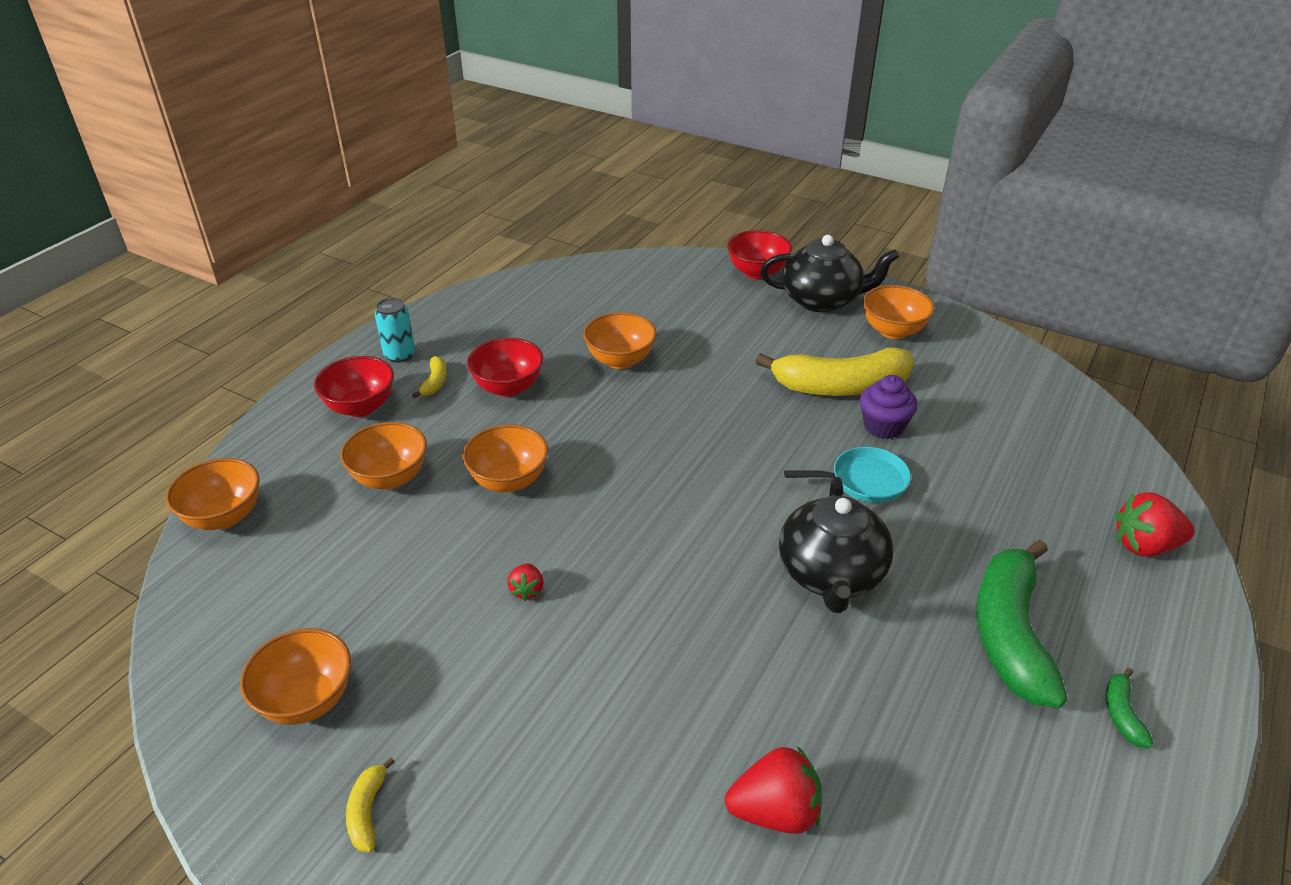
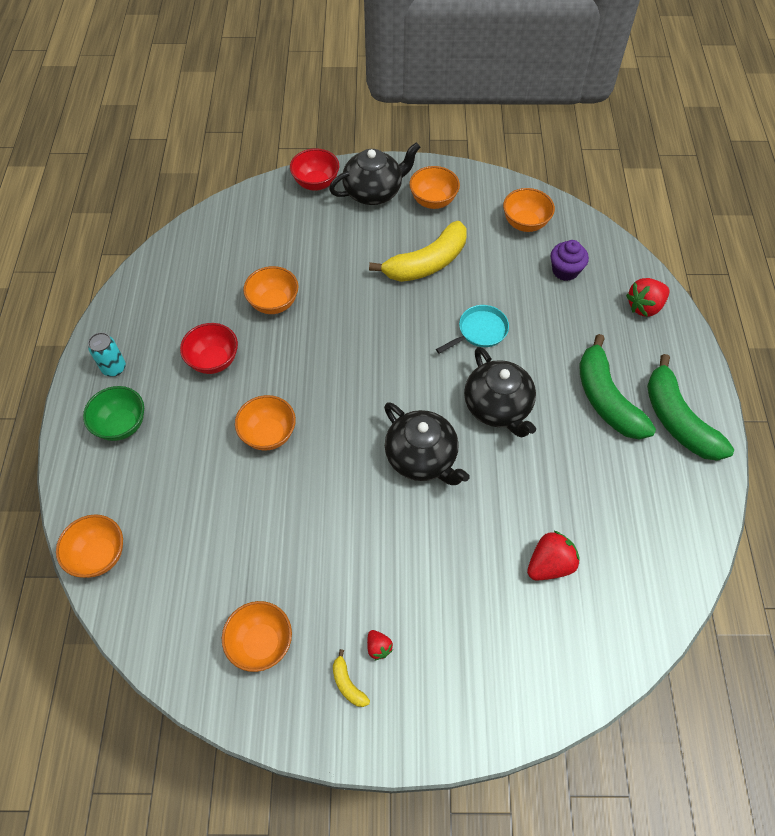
camera: 30 degrees left, 20 degrees up
red bowl [314,356,394,417] -> green bowl [83,386,144,441]
orange bowl [340,422,427,489] -> orange bowl moved to [503,188,555,232]
yellow banana [412,356,447,398] -> none
red strawberry [507,563,544,601] -> red strawberry moved to [367,630,393,660]
purple cupcake [860,375,917,439] -> purple cupcake moved to [551,240,589,281]
green banana [1106,668,1154,748] -> green banana [647,354,734,461], size x2.43
none -> black teapot [384,402,470,485]

